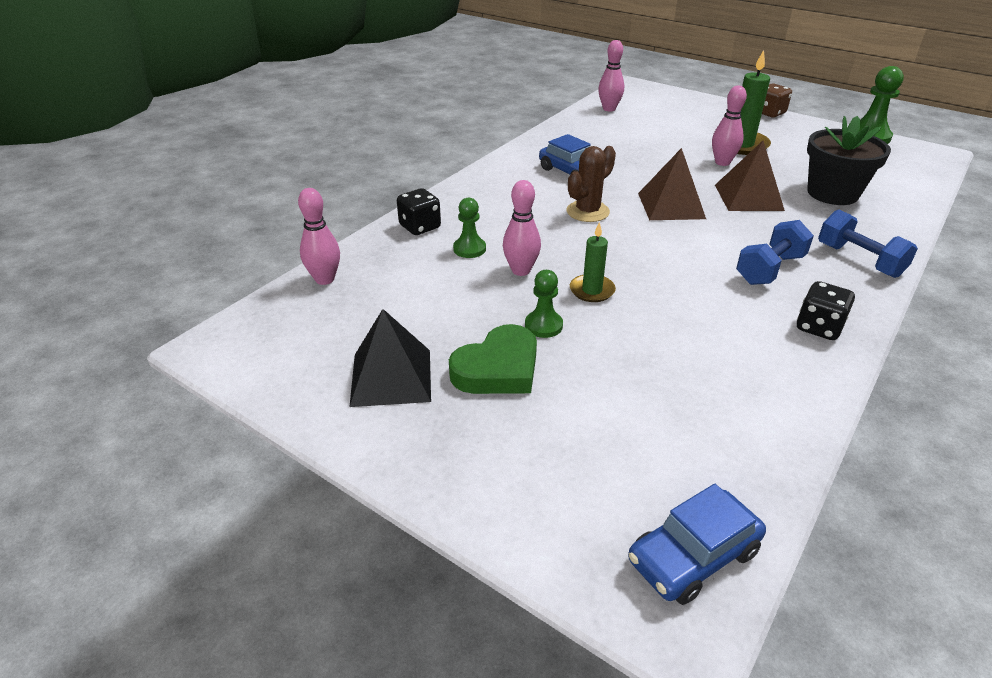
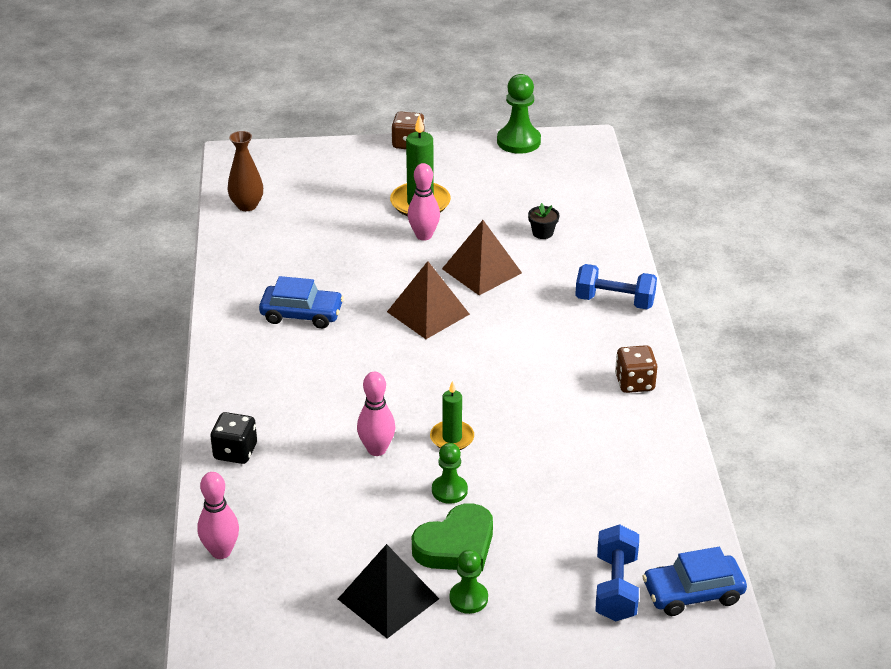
camera: 40 degrees left, 0 degrees up
green heart [449,324,537,394] -> green heart turned 45 degrees clockwise [412,503,493,571]
green pawn [453,198,486,258] -> green pawn moved to [450,550,488,614]
brown cactus [566,146,616,222] -> none
pink bowling pin [598,40,624,111] -> brown vase [228,131,263,211]
blue car [628,484,766,605] -> blue car turned 60 degrees clockwise [642,547,747,616]
blue dumbbell [736,220,814,285] -> blue dumbbell moved to [595,524,639,621]
black dice [797,281,855,340] -> brown dice [615,345,658,393]
black flower pot [807,116,891,205] -> black flower pot [528,203,559,239], size x0.42

